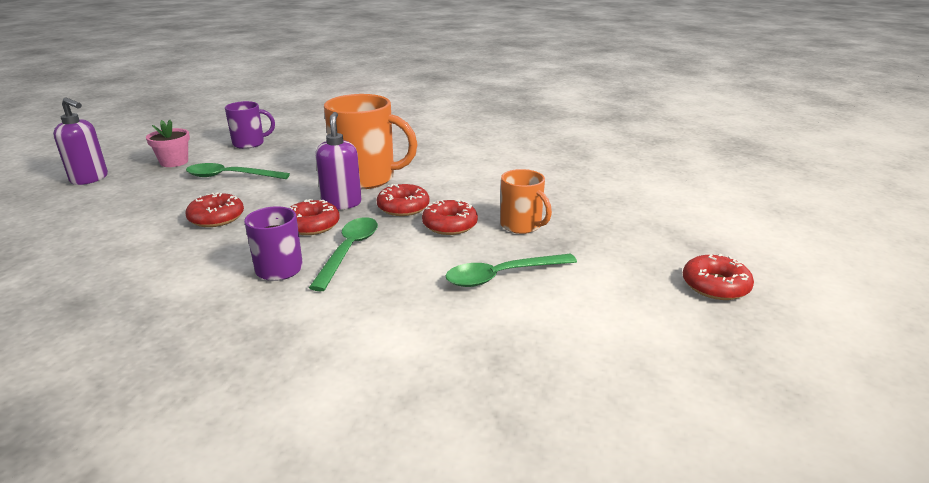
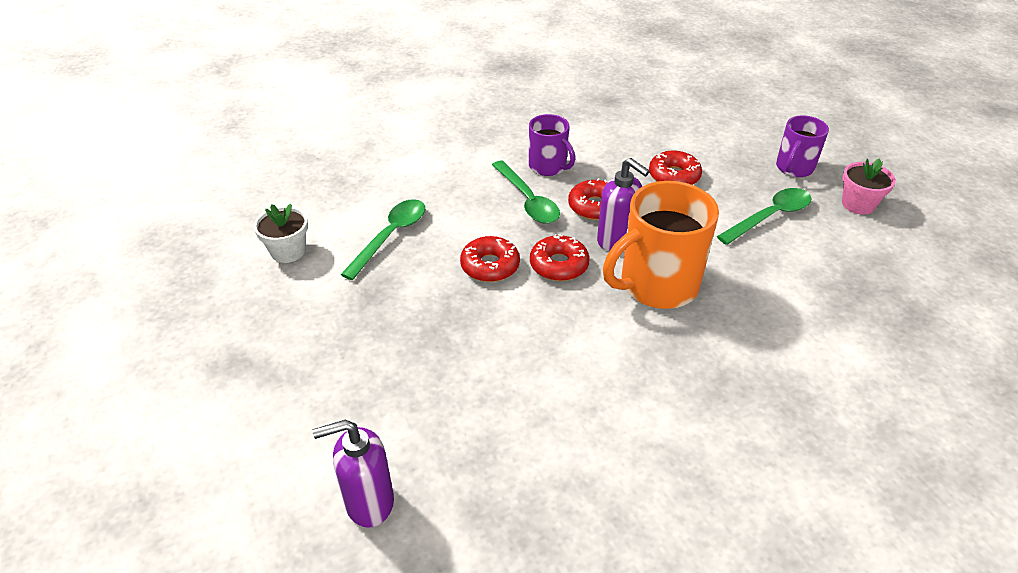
camera: 140 degrees right, 15 degrees up
purple soap dispenser [53,97,108,185] -> purple soap dispenser moved to [313,420,394,528]
purple mug [225,101,275,149] -> purple mug moved to [776,115,829,177]
orange mug [500,169,552,234] -> none
red donut [683,254,754,300] -> none
none -> white flower pot [254,204,308,263]

